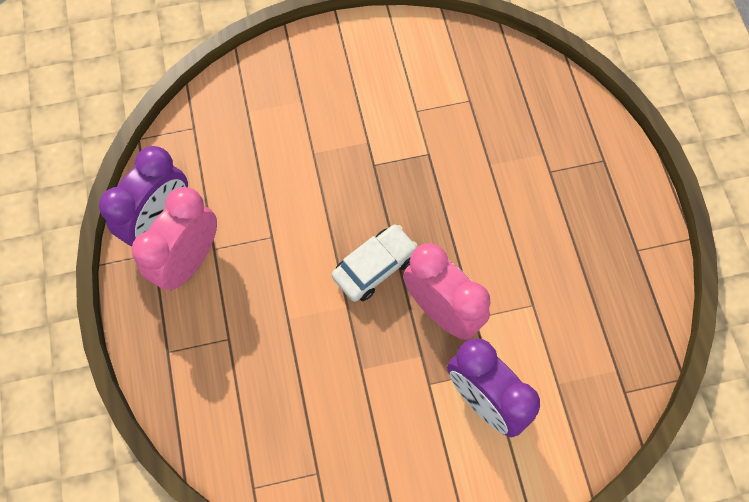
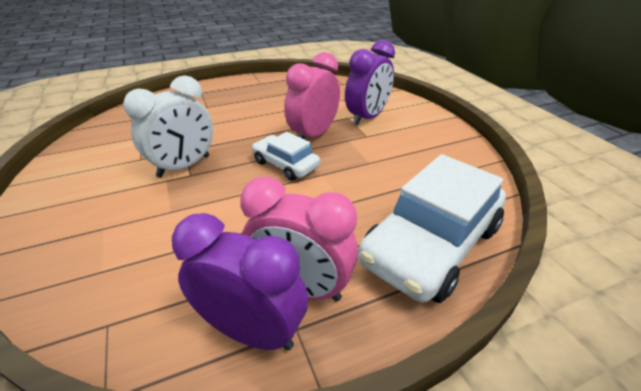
camera: 100 degrees left, 30 degrees down
none -> white clock [123,75,213,178]
none -> white car [358,154,506,303]

